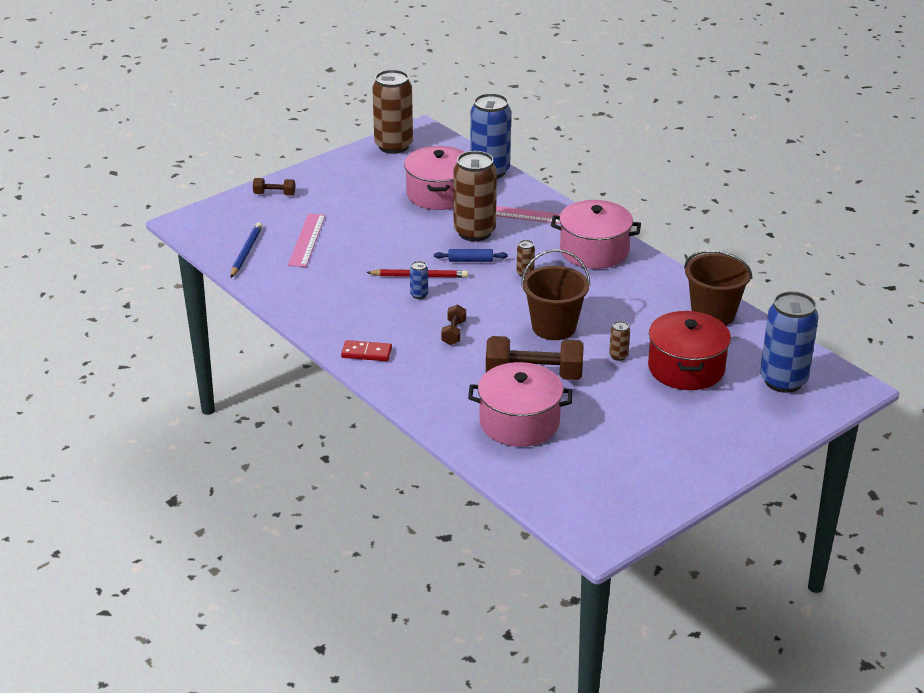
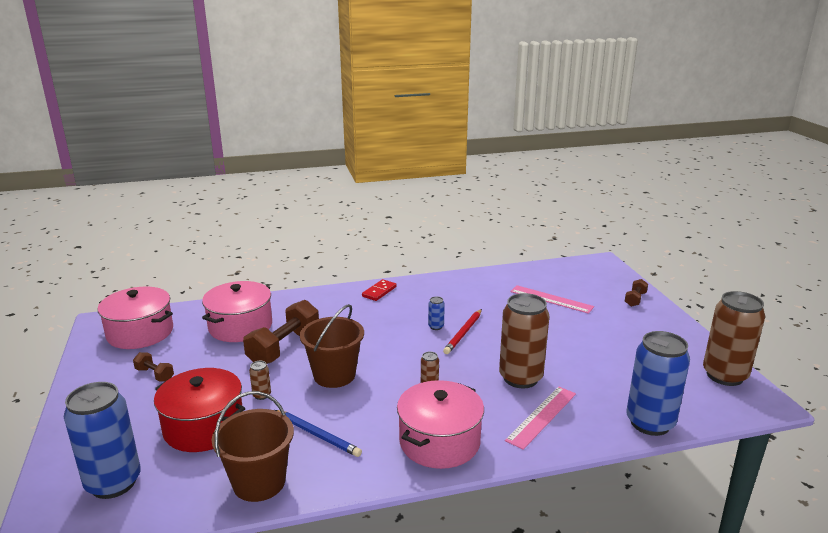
camera: 115 degrees right, 10 degrees down
blue pencil [231,222,262,278] -> blue pencil moved to [275,410,362,457]
pink pot [404,146,465,210] -> pink pot moved to [98,287,173,349]
blue rolling pin [434,249,508,262] -> none
brown dumbbell [441,304,466,345] -> brown dumbbell moved to [133,352,174,382]

